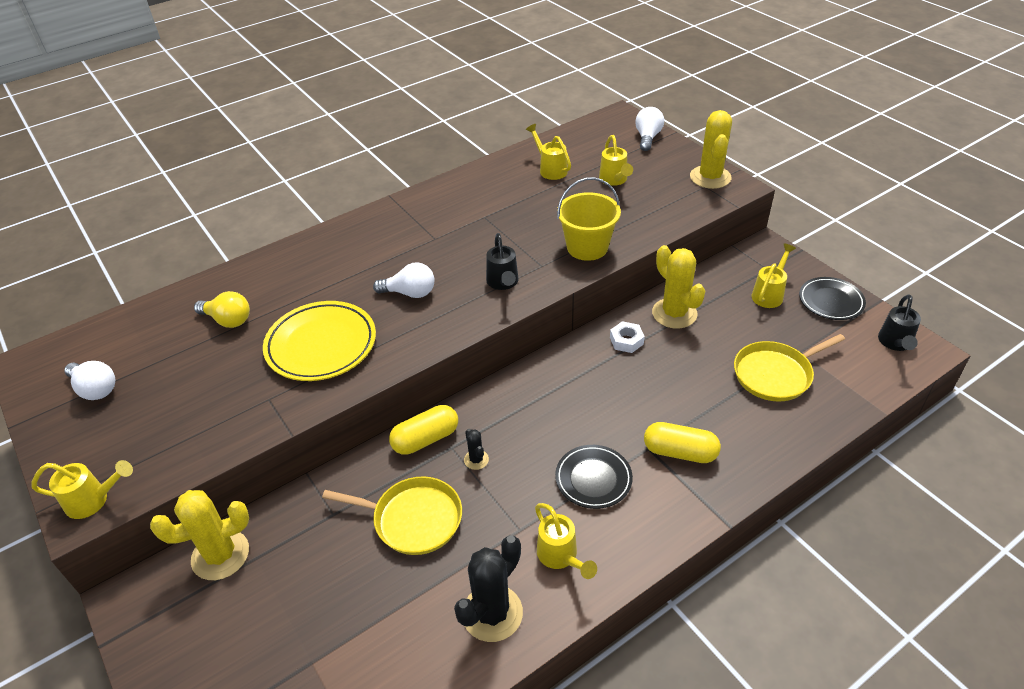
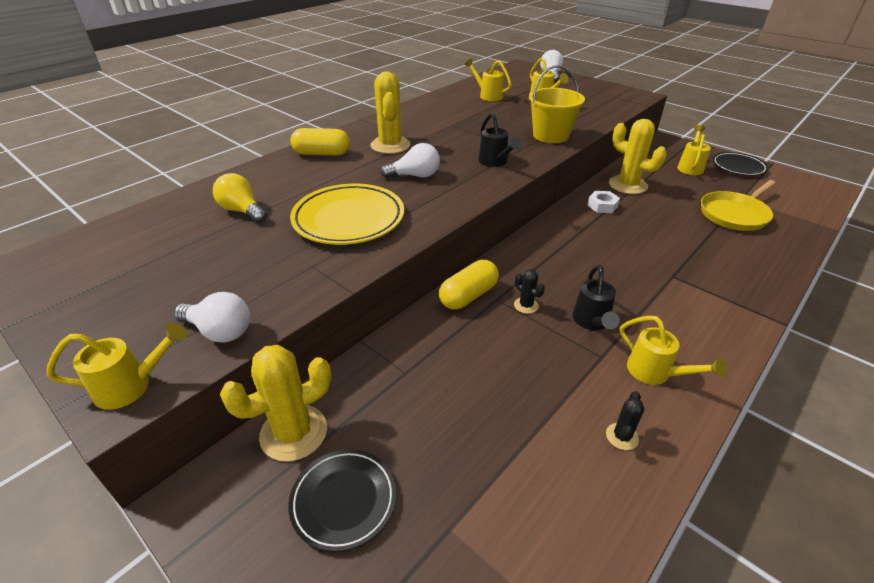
camera: 15 degrees left, 5 degrees down
white light bulb [65,361,115,400] -> white light bulb moved to [174,292,250,343]
yellow light bulb [194,291,250,328] -> yellow light bulb turned 150 degrees counterclockwise [213,173,267,223]
yellow pan [322,476,462,555] -> none
black cactus [454,535,523,642] -> black cactus [606,391,644,450], size x0.48
black plate [555,445,633,509] -> black plate moved to [288,449,396,552]
yellow capsule [644,422,721,463] -> yellow capsule moved to [290,128,350,155]
yellow cactus [690,110,732,189] -> yellow cactus moved to [370,72,410,154]
black watering can [878,294,921,351] -> black watering can moved to [572,265,620,330]

